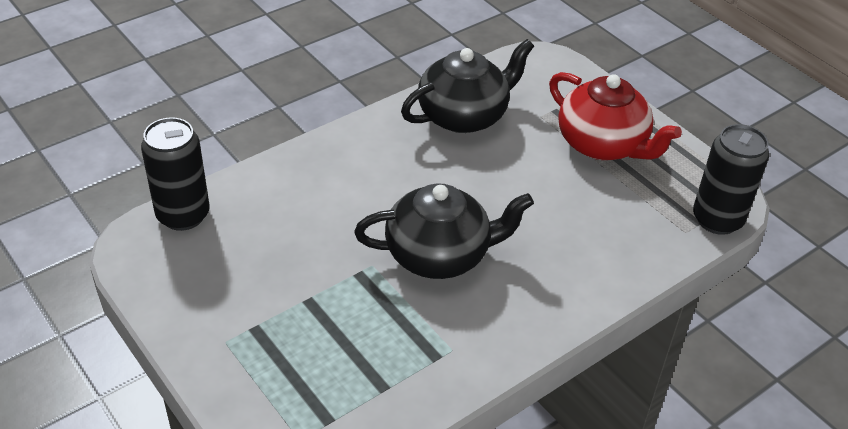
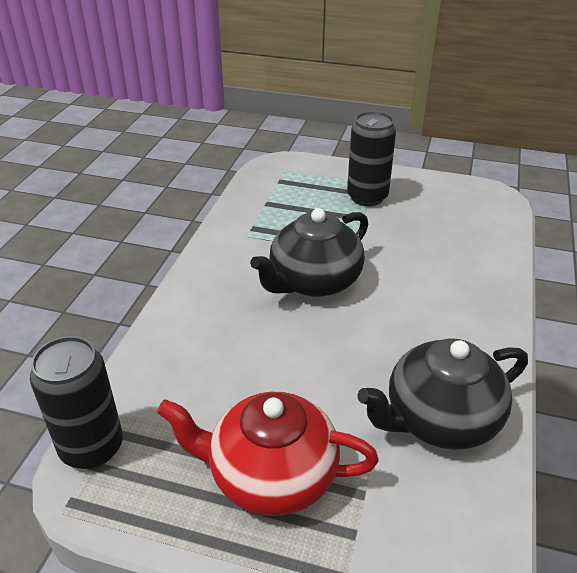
camera: 145 degrees right, 5 degrees down
black can [141,117,210,231] -> black can moved to [347,111,396,206]
black teapot [401,39,534,133] -> black teapot turned 45 degrees clockwise [357,338,528,450]

